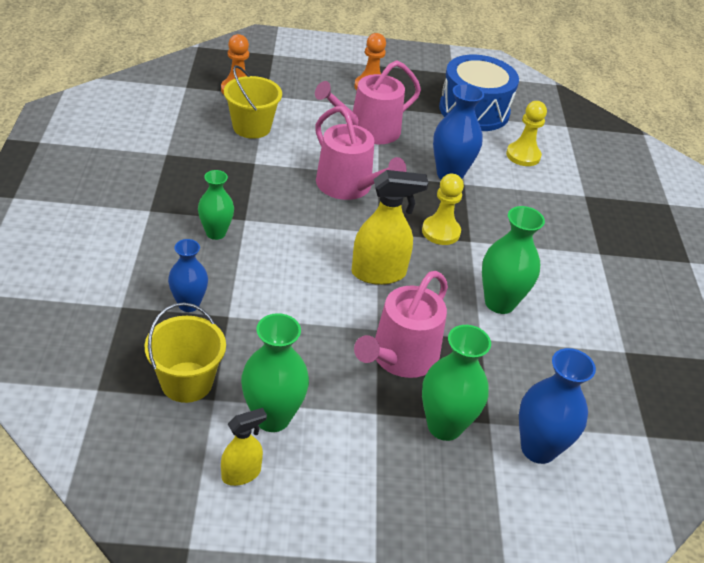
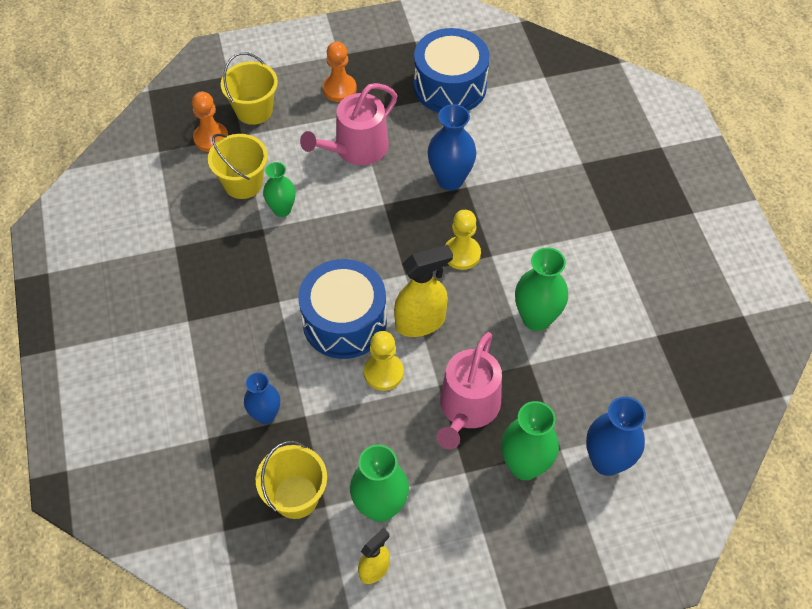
camera: 10 degrees left, 15 degrees up
green vase [198,170,234,240] -> green vase moved to [263,162,296,217]
pink watering can [315,106,406,200] -> none
yellow pawn [506,101,547,166] -> yellow pawn moved to [364,331,404,391]
none -> yellow bucket [221,52,278,125]
none -> blue drum [298,259,387,359]

